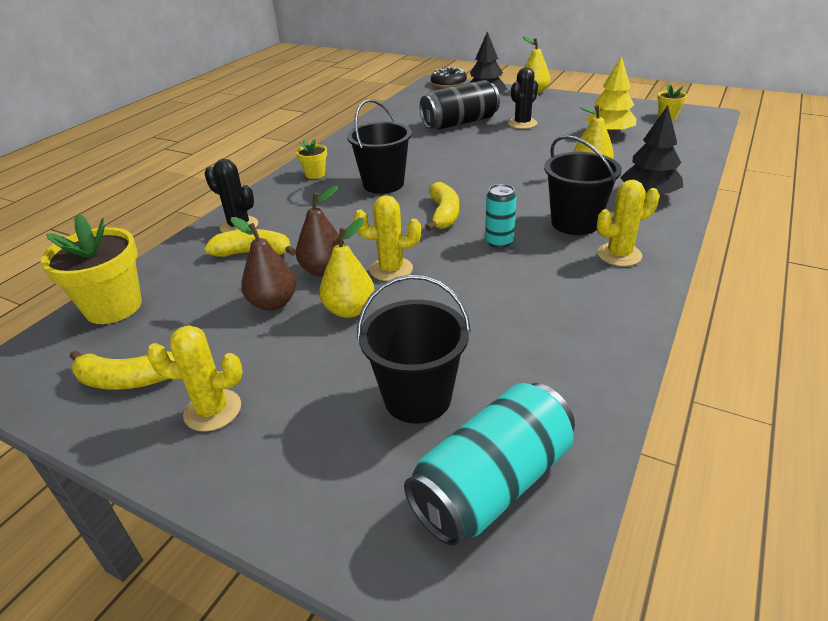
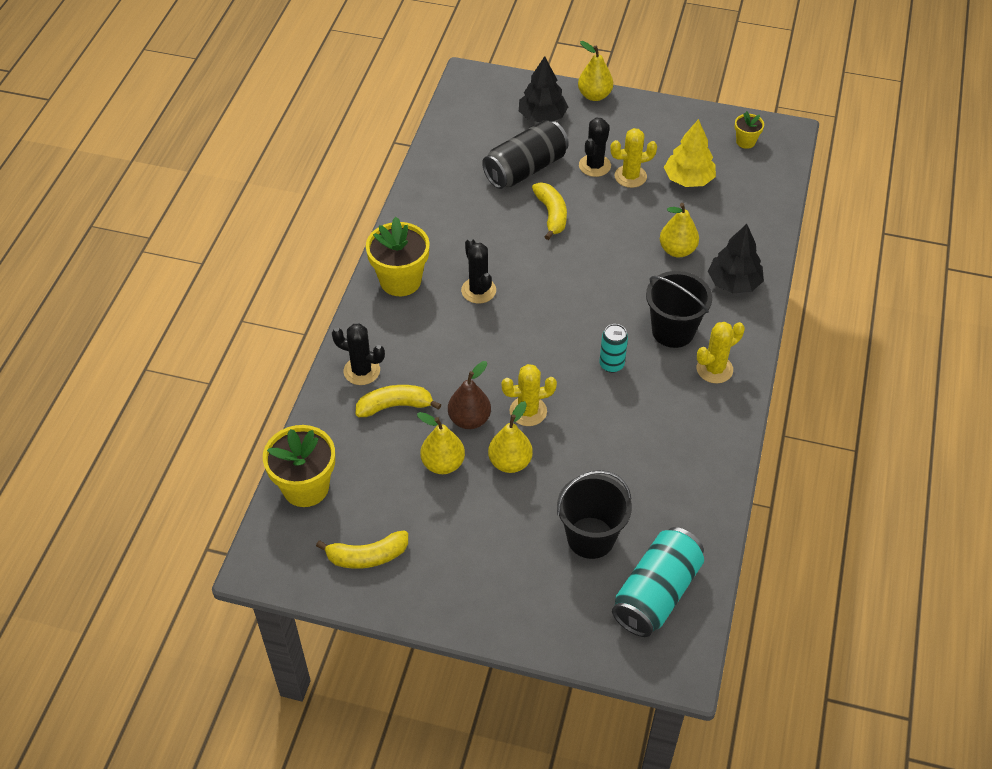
camera: 15 degrees left, 15 degrees up
yellow cactus [146,325,243,432] -> yellow cactus moved to [610,128,657,188]
brown pear [231,217,296,311] -> yellow pear [417,412,465,474]
yellow flower pot [296,139,327,179] -> yellow flower pot [366,217,430,296], size x1.96
black bucket [347,99,412,194] -> black cactus [461,238,496,303]
yellow banana [425,182,459,231] -> yellow banana moved to [532,183,567,240]
black donut [431,67,467,88] -> none

